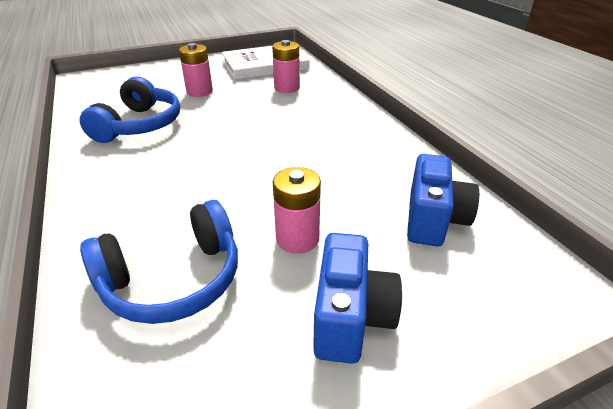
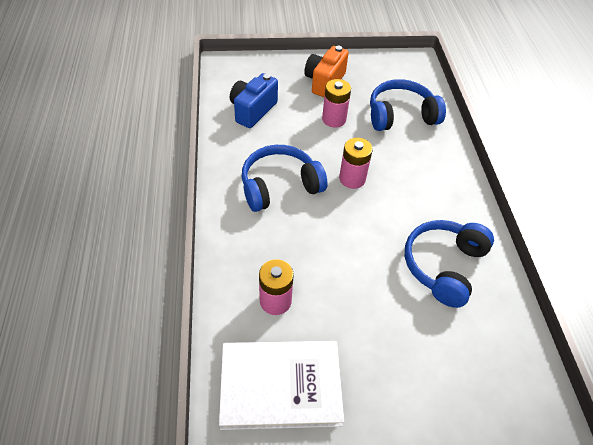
camera: 165 degrees left, 15 degrees up
pink battery [179,43,213,97] -> pink battery moved to [339,138,373,189]
blue camera [313,233,402,364] -> orange camera [304,46,349,97]
none -> blue headphones [242,145,328,212]

